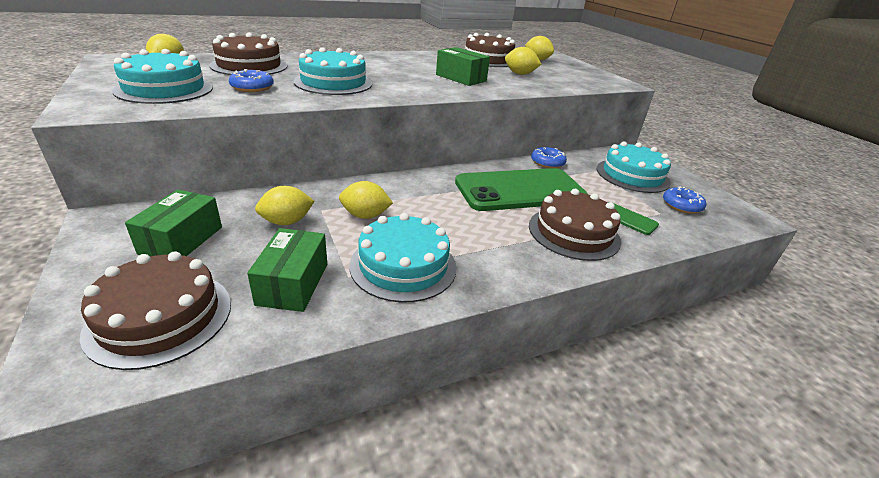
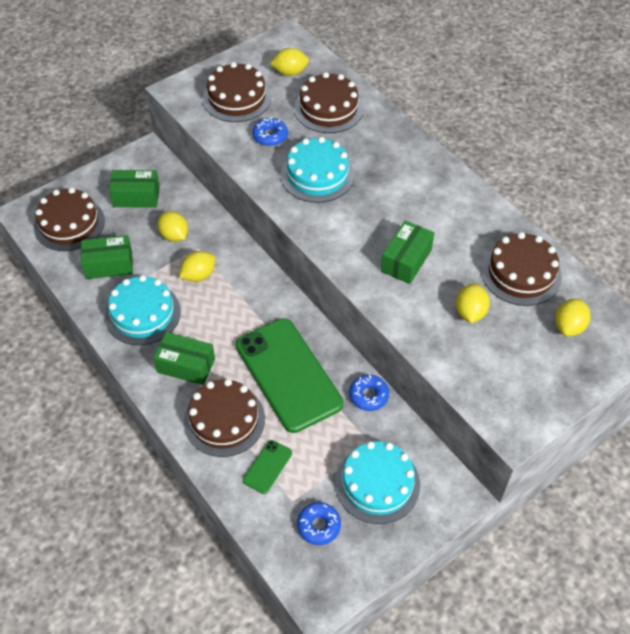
camera: 80 degrees right, 20 degrees up
turquoise cake [112,49,213,104] -> brown cake [203,62,271,122]
yellow lemon [339,181,393,219] -> yellow lemon turned 60 degrees clockwise [179,251,216,282]
none -> green box [153,332,215,385]

